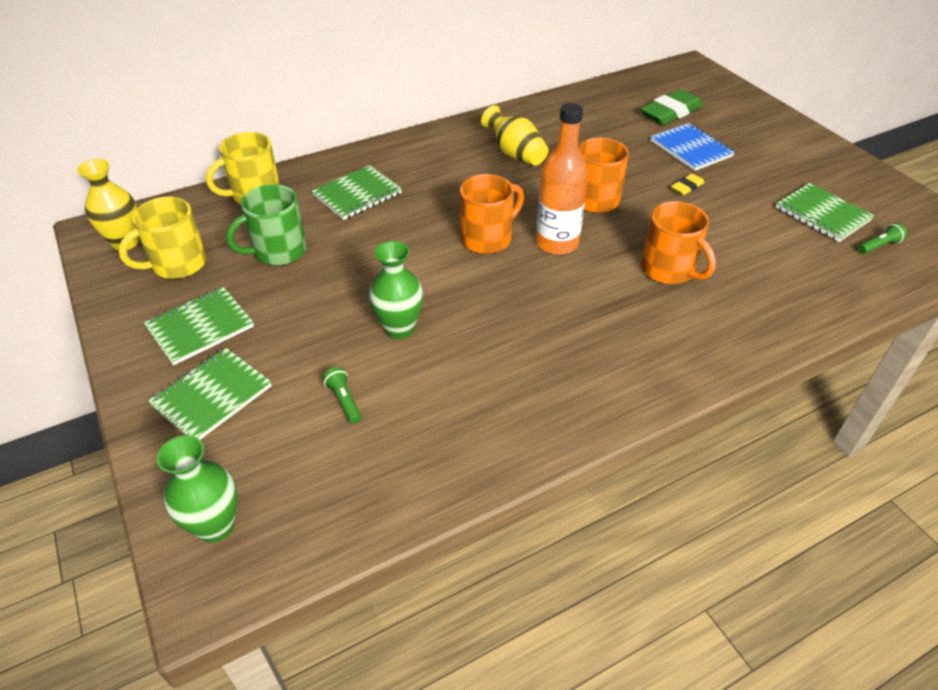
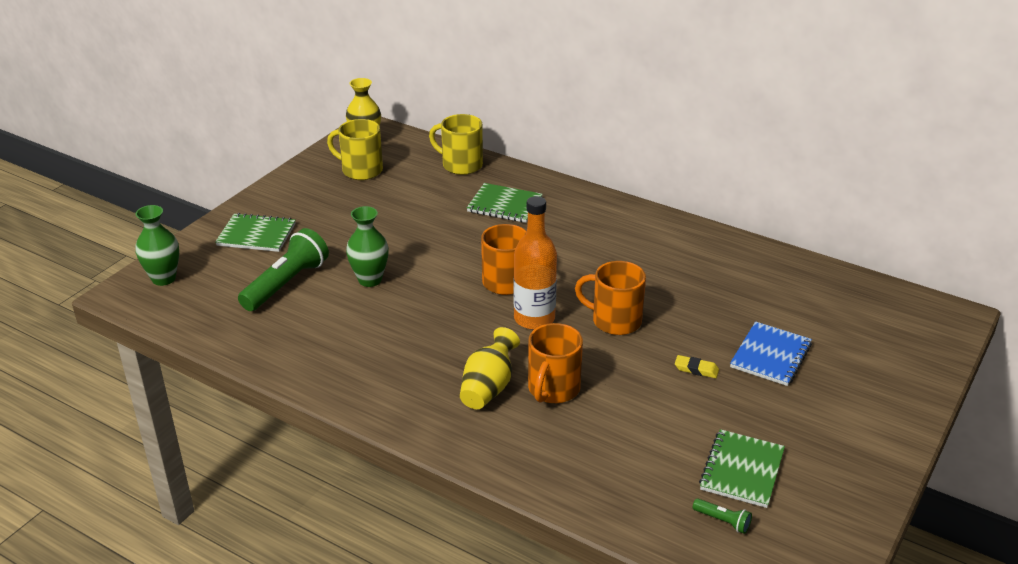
camera: 60 degrees right, 10 degrees down
green notebook [144,287,254,366] -> none
green mug [226,184,307,265] -> none
green flashlight [323,367,362,424] -> green flashlight [238,228,329,311], size x2.30
yellow vase [481,105,548,166] -> yellow vase moved to [460,327,520,409]
green eraser [641,89,702,125] -> none

